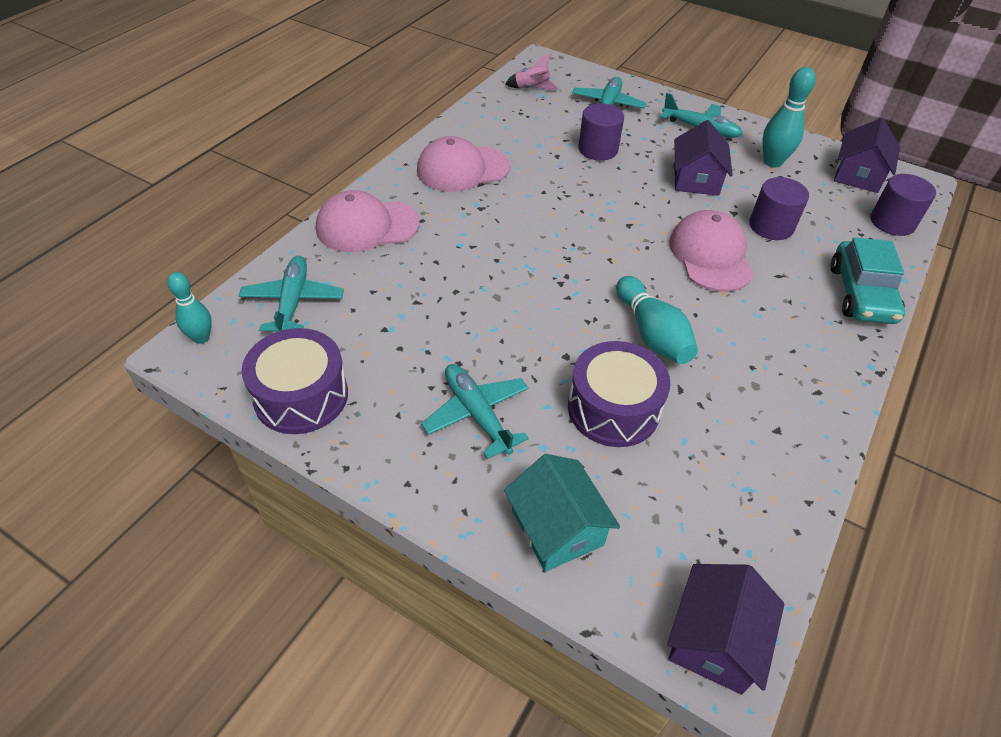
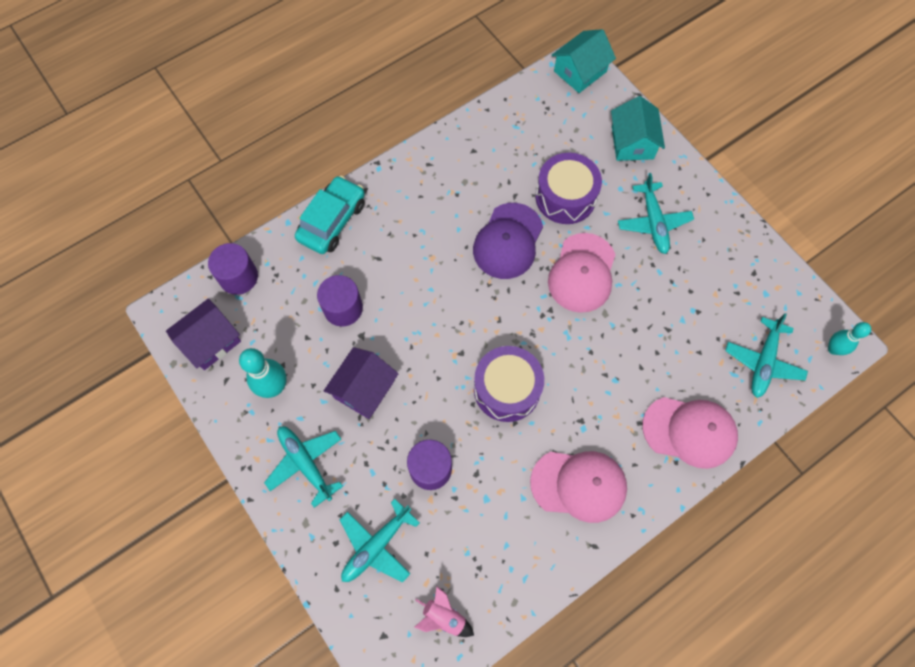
camera: 155 degrees left, 20 degrees up
purple drum [242,328,348,434] -> purple drum moved to [474,346,544,422]
turquoise bowling pin [616,276,698,364] -> purple cap [473,203,543,279]
purple house [667,564,784,694] -> turquoise house [552,29,616,93]
pink cap [669,210,754,292] -> pink cap moved to [548,233,616,313]

